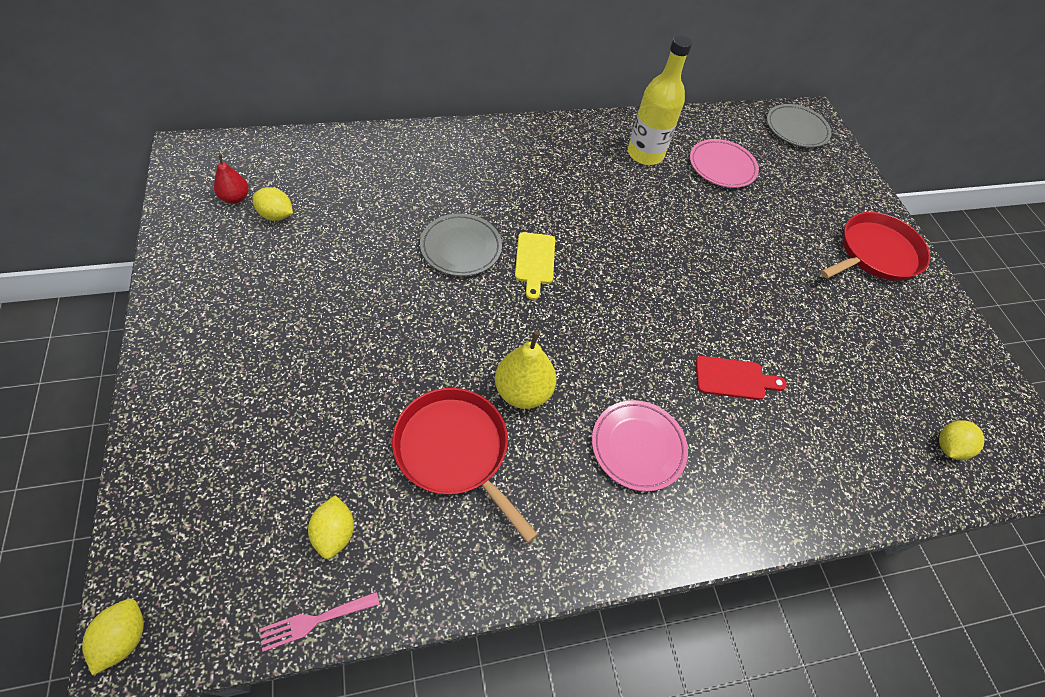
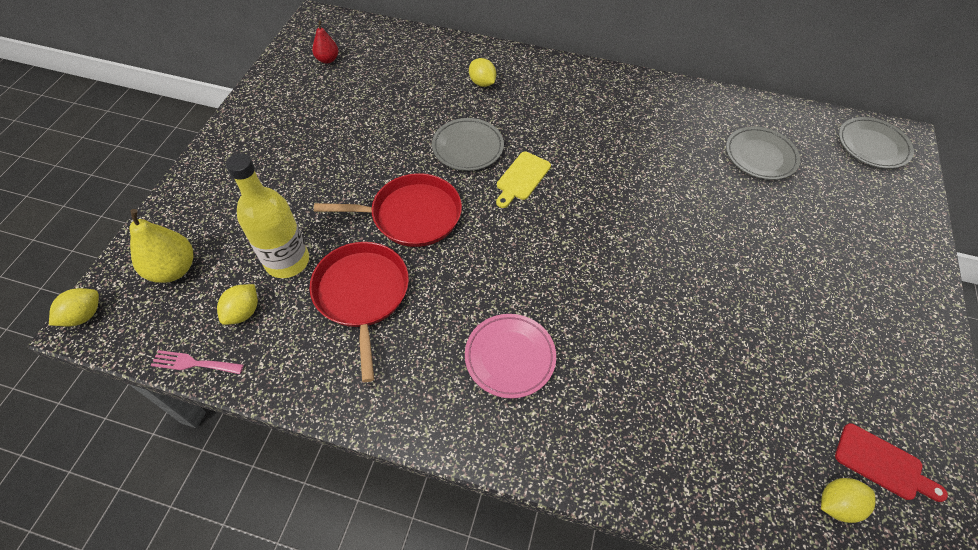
camera: 35 degrees right, 0 degrees up
yellow lemon [252,187,293,221] -> yellow lemon moved to [469,58,496,87]
yellow pear [495,331,557,409] -> yellow pear moved to [129,209,193,283]
yellow bottle [628,36,692,165] -> yellow bottle moved to [226,153,309,278]
pink plate [690,139,759,188] -> grey plate [726,127,800,180]
red cutting board [696,356,787,400] -> red cutting board moved to [835,423,948,502]
red pan [821,212,930,281] -> red pan moved to [314,173,462,247]

